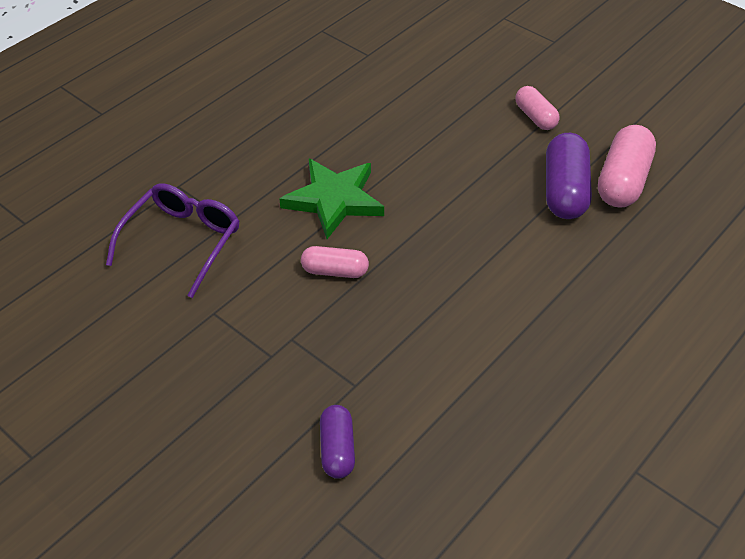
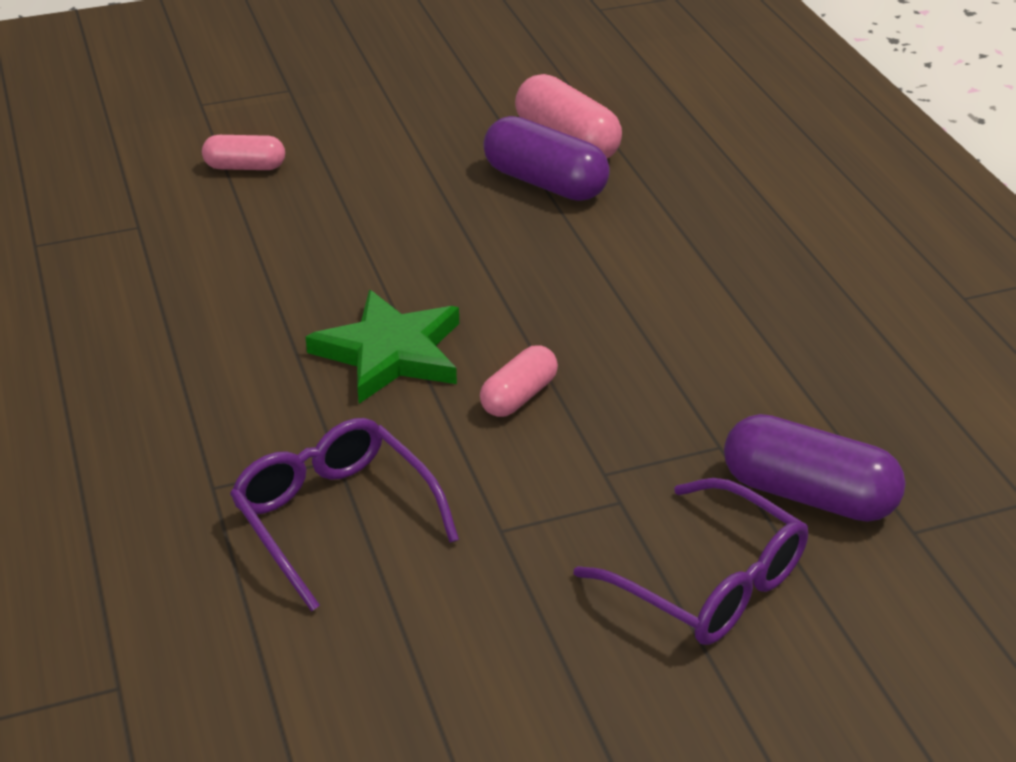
camera: 60 degrees left, 10 degrees down
purple capsule [320,405,355,479] -> purple capsule [724,414,906,522], size x1.67
pink capsule [515,86,560,130] -> pink capsule moved to [202,135,285,170]
none -> purple glasses [574,478,808,645]

